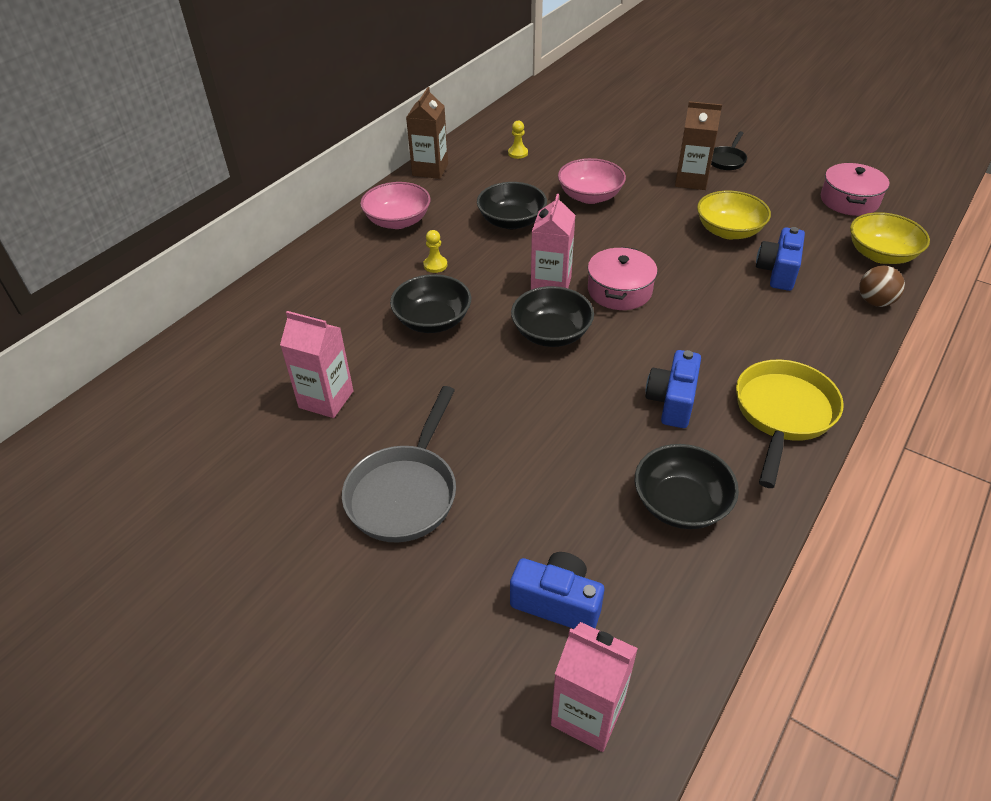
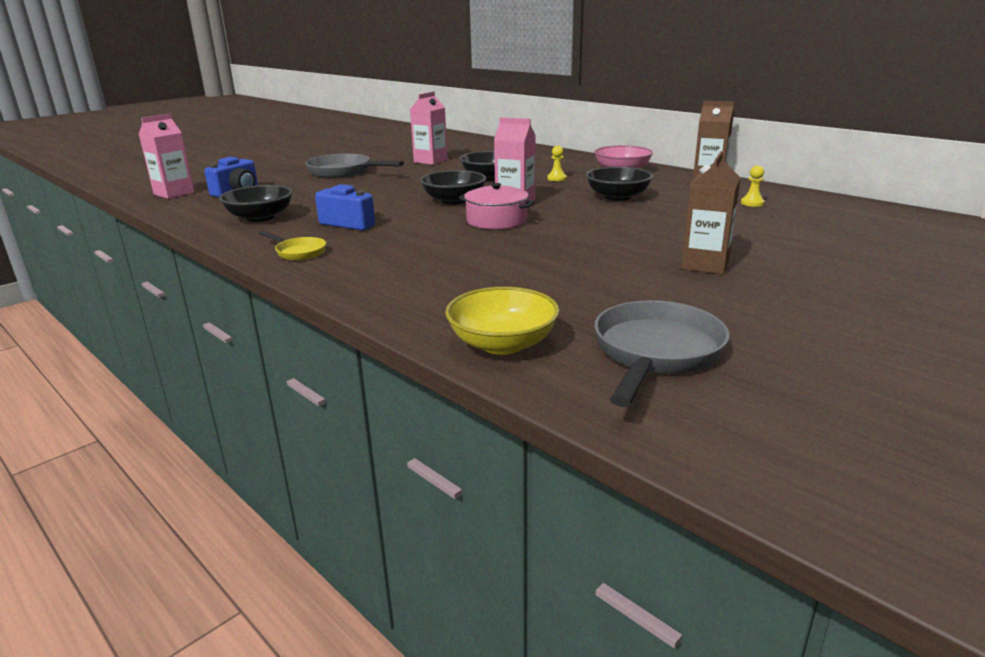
camera: 100 degrees right, 20 degrees down
pink bowl [558,158,626,204] -> none
yellow bowl [697,191,771,239] -> none
black pan [711,131,747,170] -> none
yellow pan [736,360,844,488] -> yellow pan [258,231,326,261], size x0.54
blue camera [756,227,805,291] -> none
pink pot [821,163,889,216] -> grey pan [594,300,729,407]
brown ball [859,266,905,307] -> none

